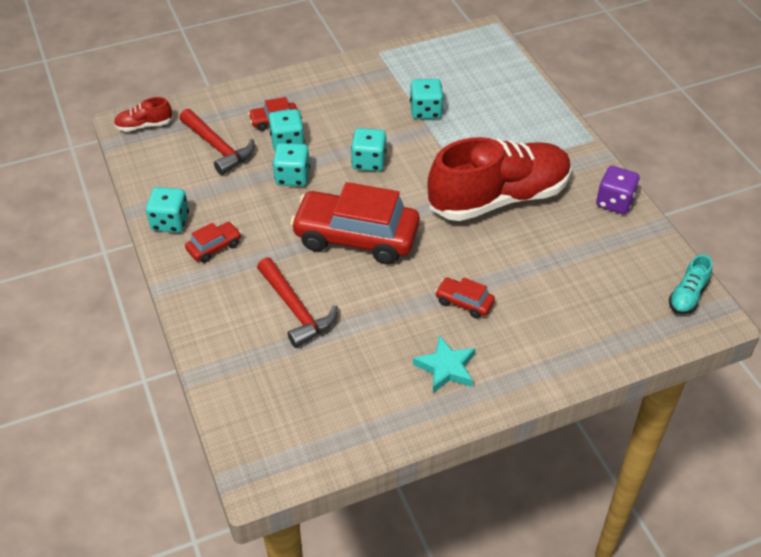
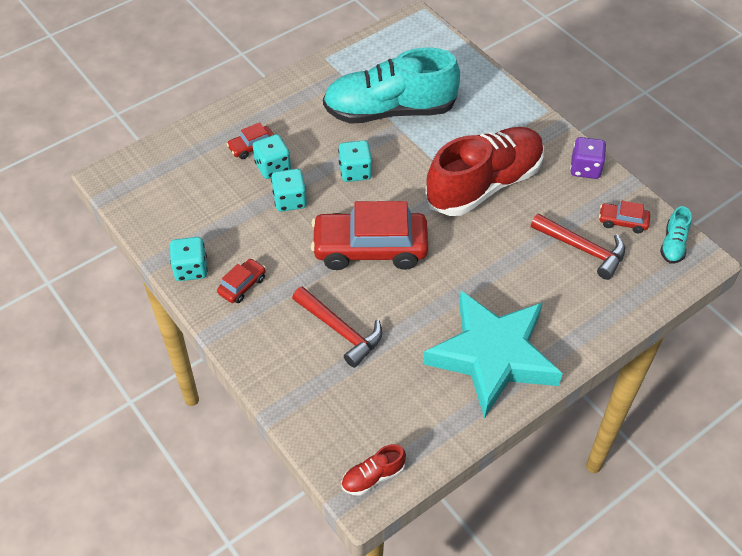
camera: 15 degrees left, 5 degrees up
red shoe [114,97,173,132] -> red shoe moved to [341,444,406,496]
red hammer [179,109,255,175] -> red hammer moved to [531,214,625,280]
turquoise dice [410,79,444,119] -> turquoise shoe [323,48,460,124]
turquoise star [413,335,476,393] -> turquoise star [423,291,563,419], size x2.33
red car [435,277,495,319] -> red car moved to [599,201,650,233]

